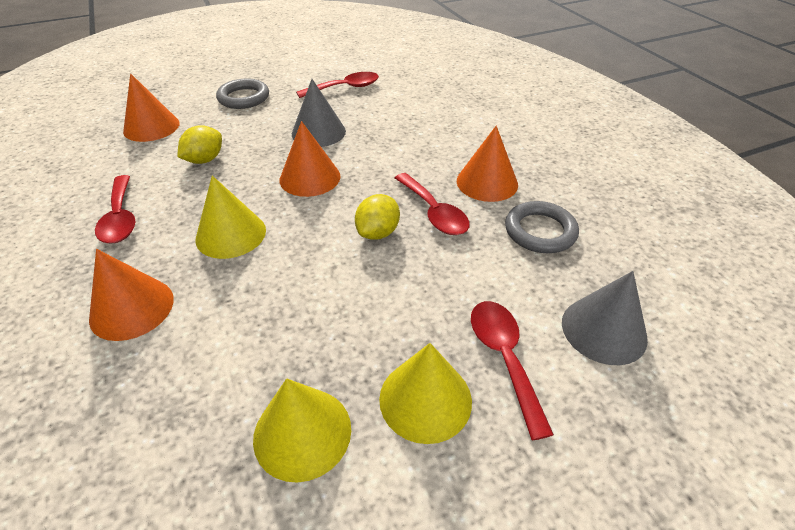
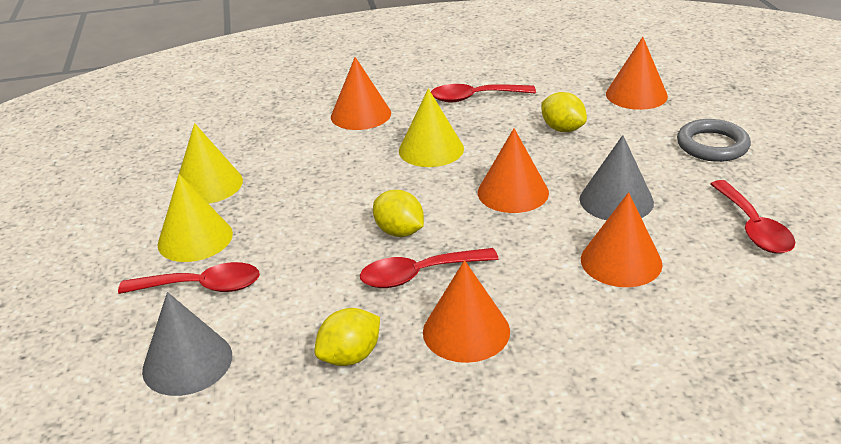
camera: 105 degrees right, 10 degrees down
grey ring [505,201,579,253] -> yellow lemon [314,308,380,366]
none -> orange cone [581,192,663,287]

